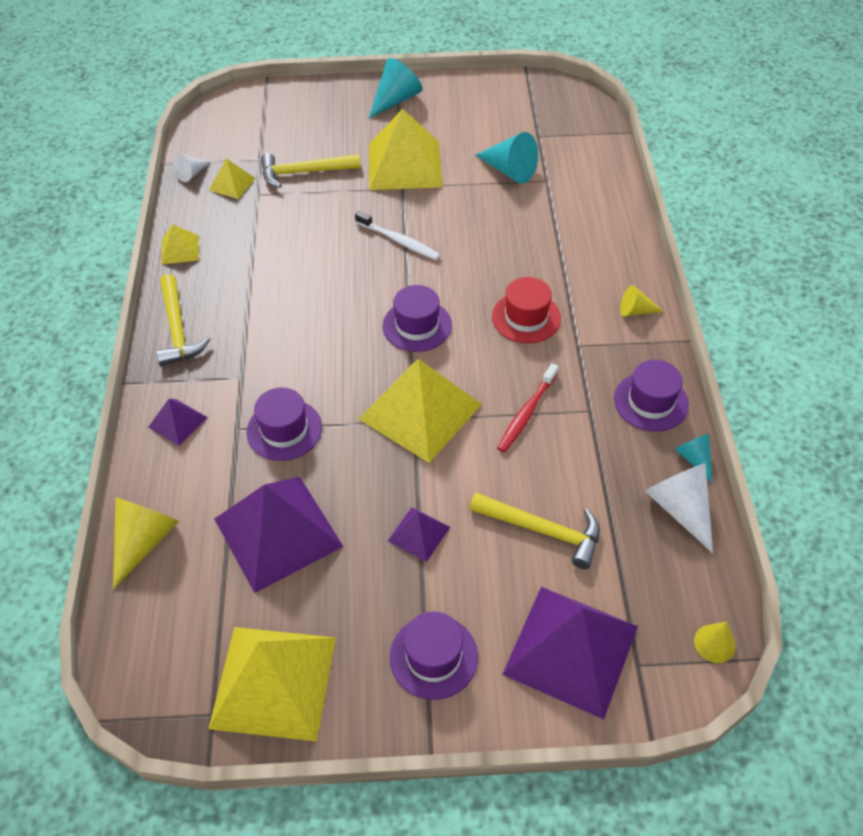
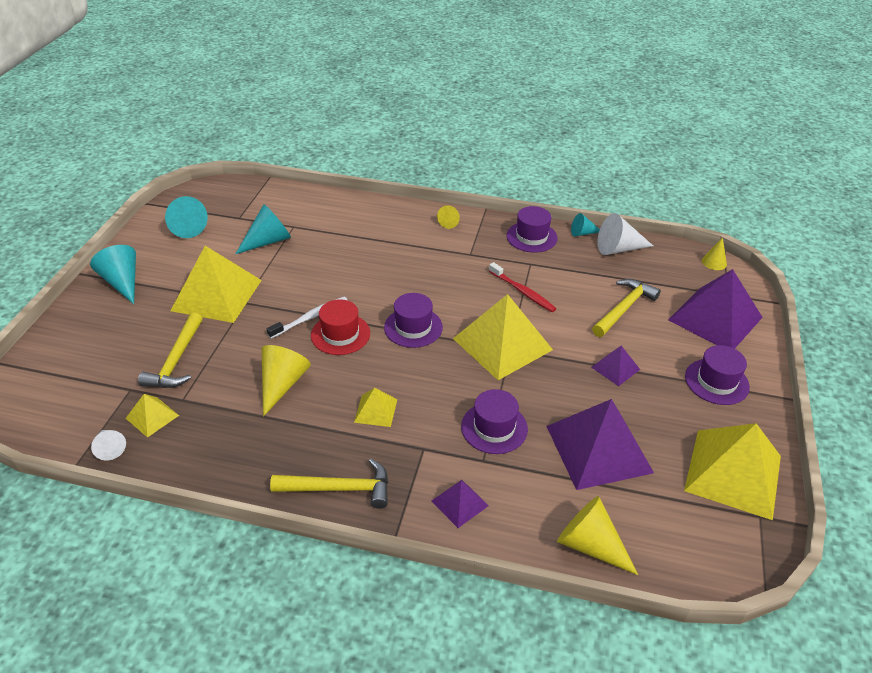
camera: 75 degrees left, 10 degrees down
yellow pyramid [161,224,199,265] -> yellow pyramid moved to [354,388,397,427]
red hat [492,277,561,343] -> red hat moved to [311,299,370,355]
none -> turquoise cone [165,196,208,238]
none -> yellow cone [261,345,311,417]

